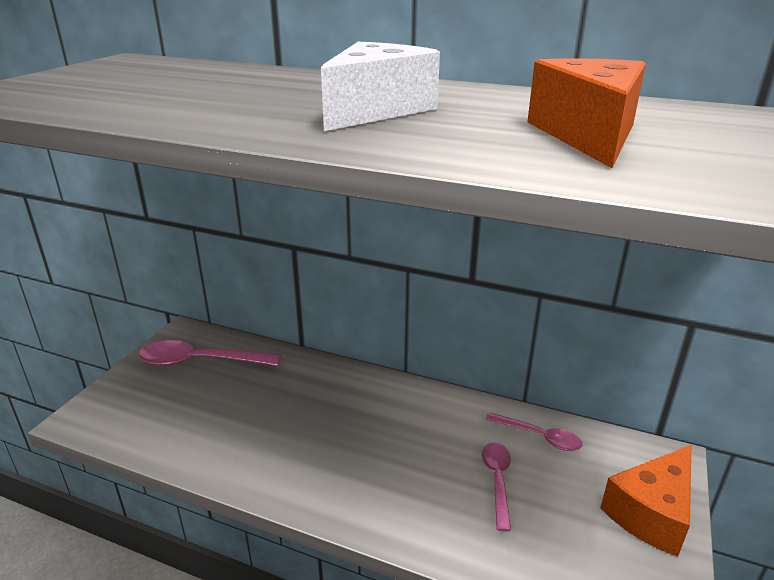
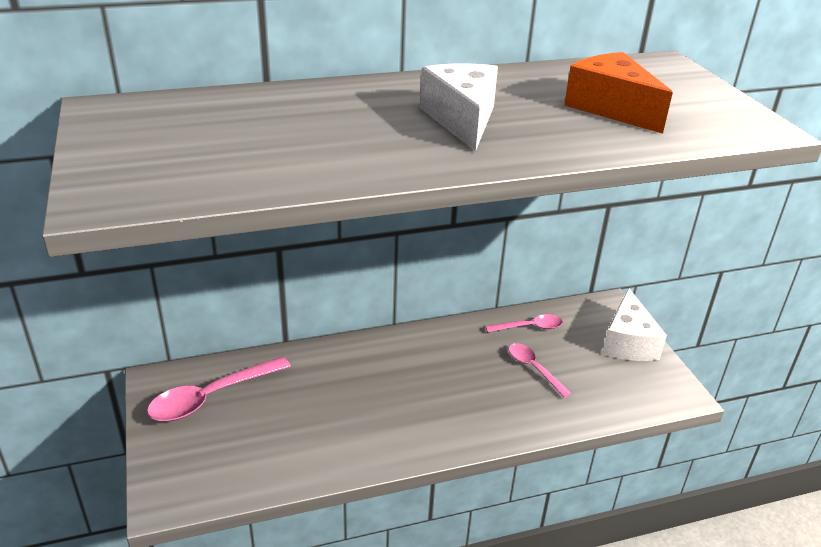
camera: 40 degrees left, 5 degrees up
orange cheese [600,445,691,557] -> white cheese [602,288,667,361]

